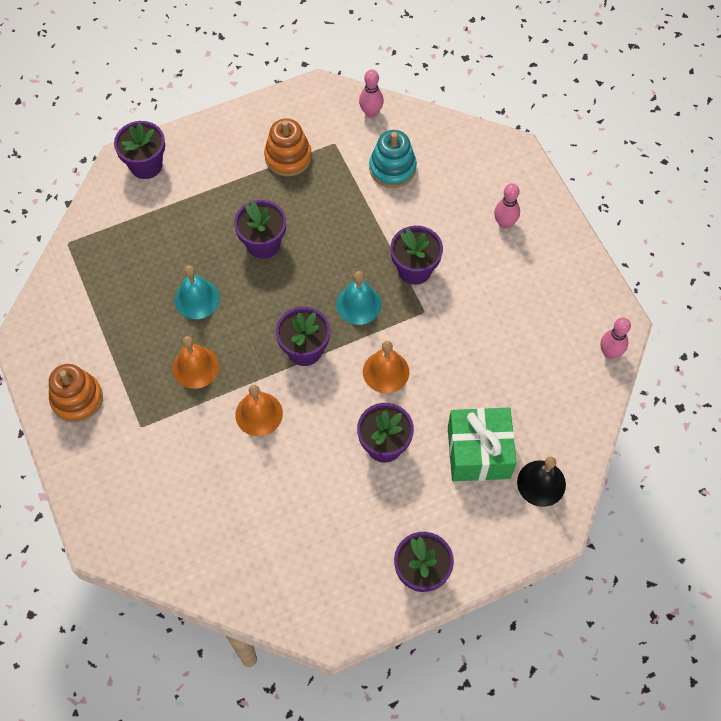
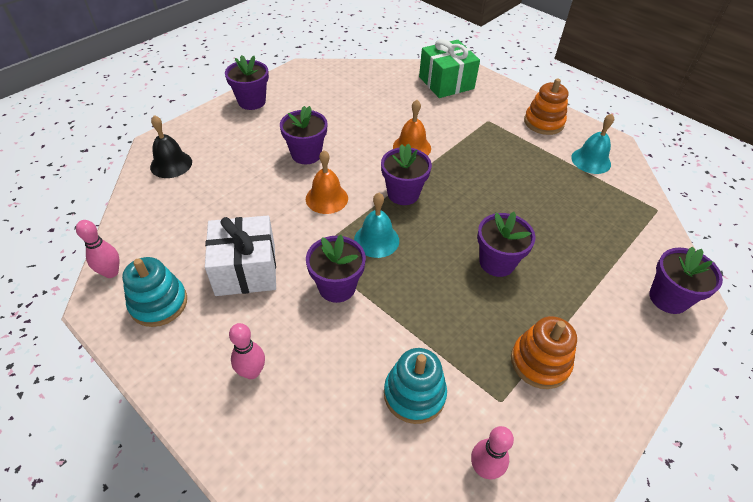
camera: 155 degrees right, 15 degrees down
orange bell [172,336,219,389] -> none
turquoise bell [175,265,220,319] -> turquoise bell moved to [571,114,614,174]
green gift [448,408,516,481] -> green gift moved to [419,39,480,98]
none -> turquoise stacking toy [122,257,187,327]
none -> white gift [205,216,276,296]

